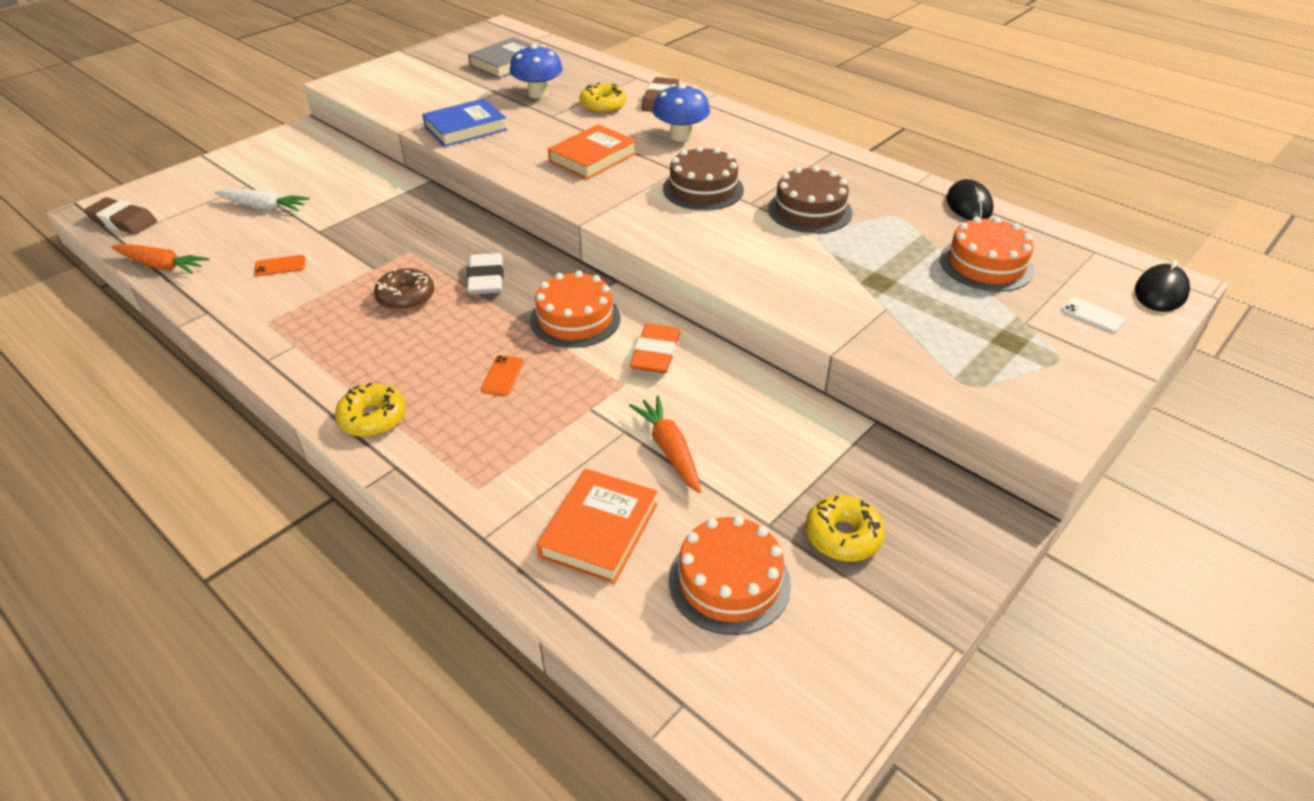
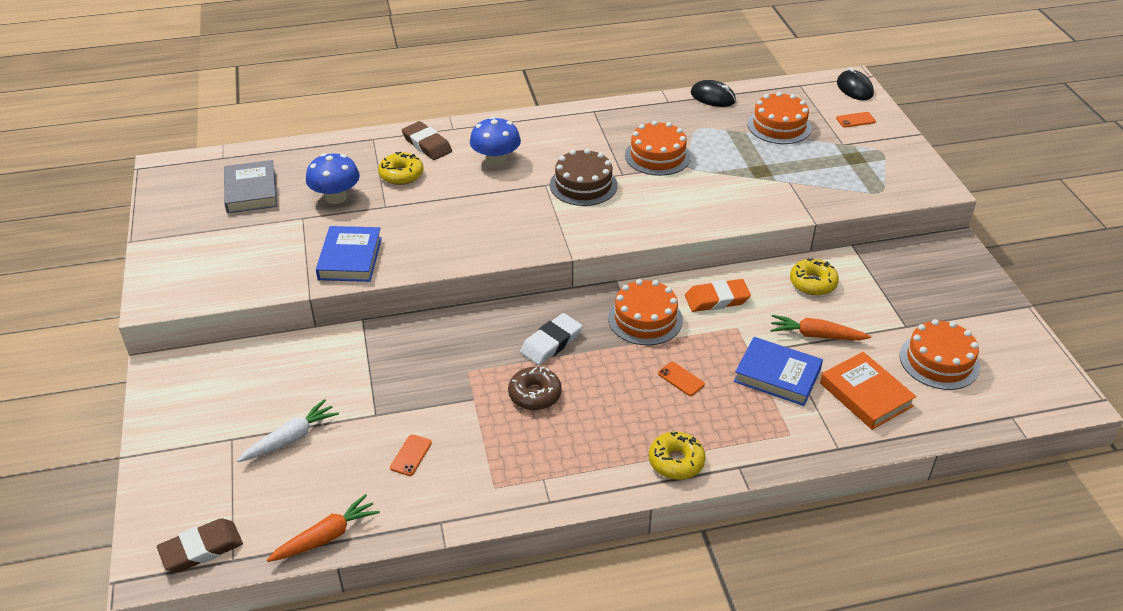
camera: 55 degrees left, 0 degrees up
white eraser [467,253,503,294] -> white eraser turned 75 degrees counterclockwise [520,313,582,365]
orange book [548,124,637,179] -> none
orange eraser [630,323,681,374] -> orange eraser turned 60 degrees counterclockwise [685,279,751,312]
brown cake [768,166,852,233] -> orange cake [625,121,691,176]
yellow donut [805,495,885,562] -> yellow donut moved to [790,258,839,296]
white phone [1061,297,1125,333] -> orange phone [836,112,876,128]
none -> blue book [734,337,823,406]

